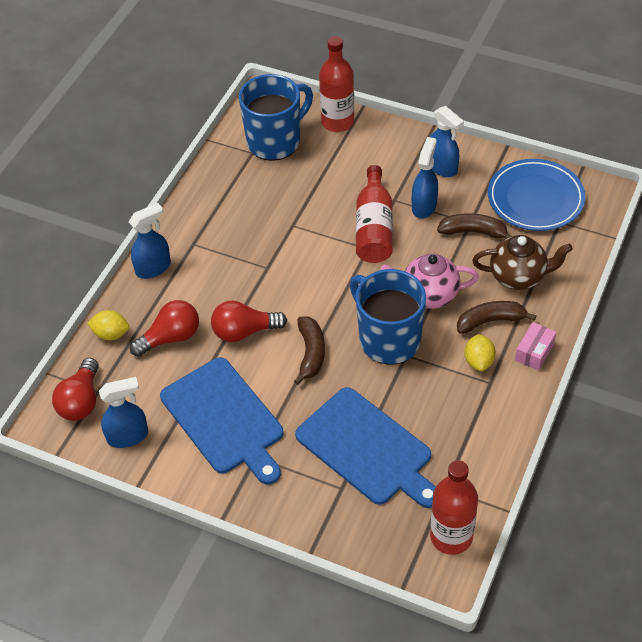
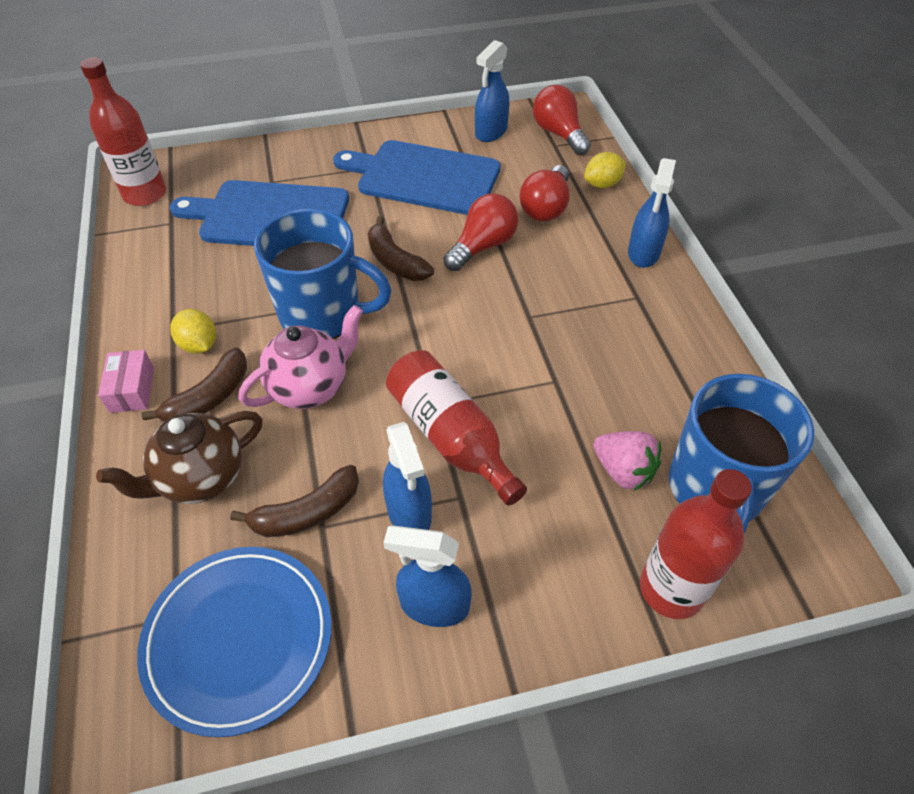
camera: 140 degrees right, 0 degrees up
none -> pink strawberry [593,431,661,491]

